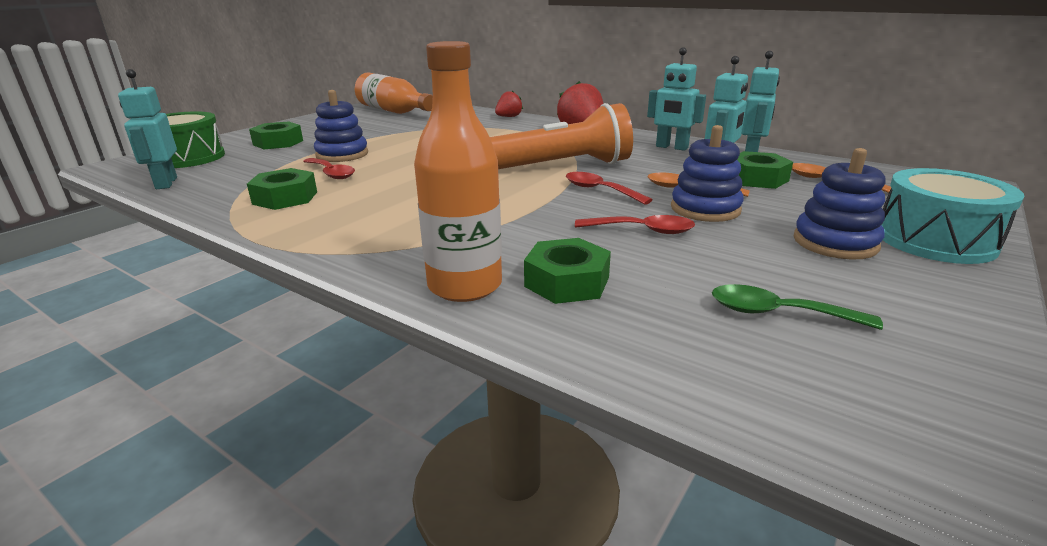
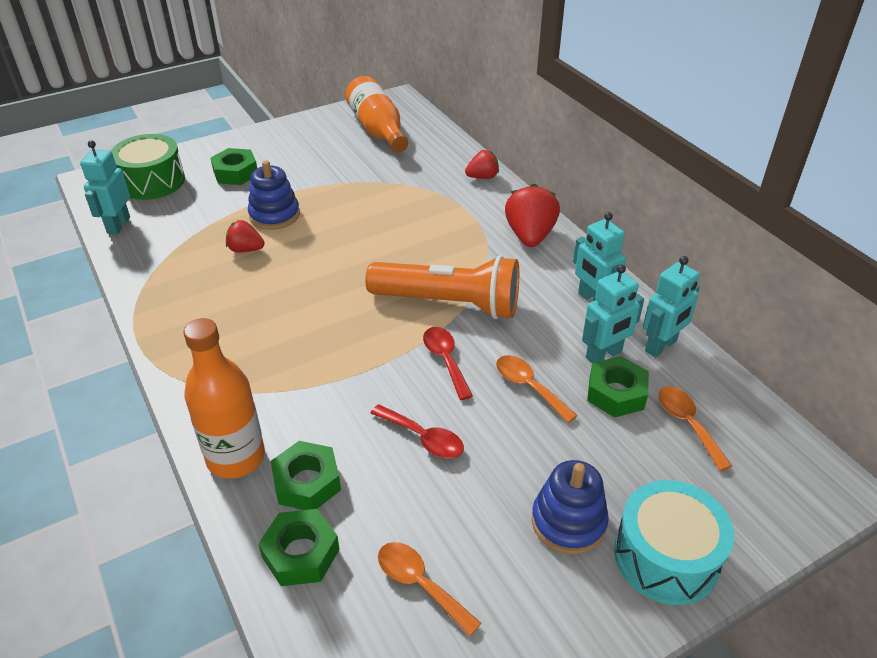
camera: 25 degrees right, 15 degrees up
green nut [247,168,317,210] -> green nut moved to [258,509,340,586]
red spoon [303,158,355,179] -> red strawberry [226,220,265,252]
blue stacking toy [671,125,744,222] -> none
green spoon [712,284,883,330] -> orange spoon [378,542,482,636]

